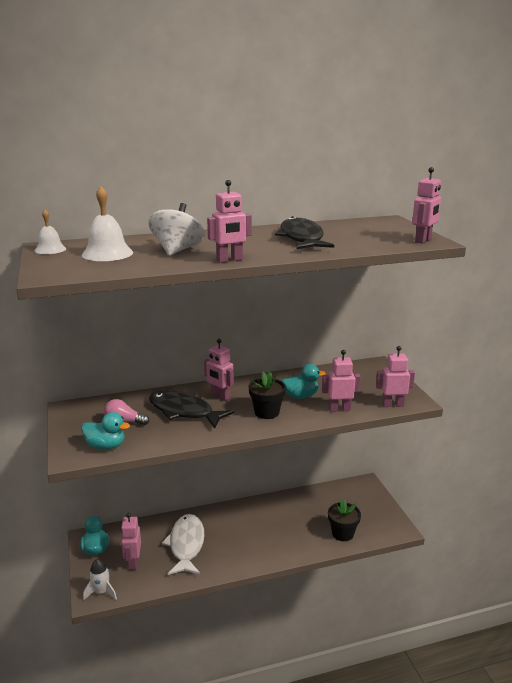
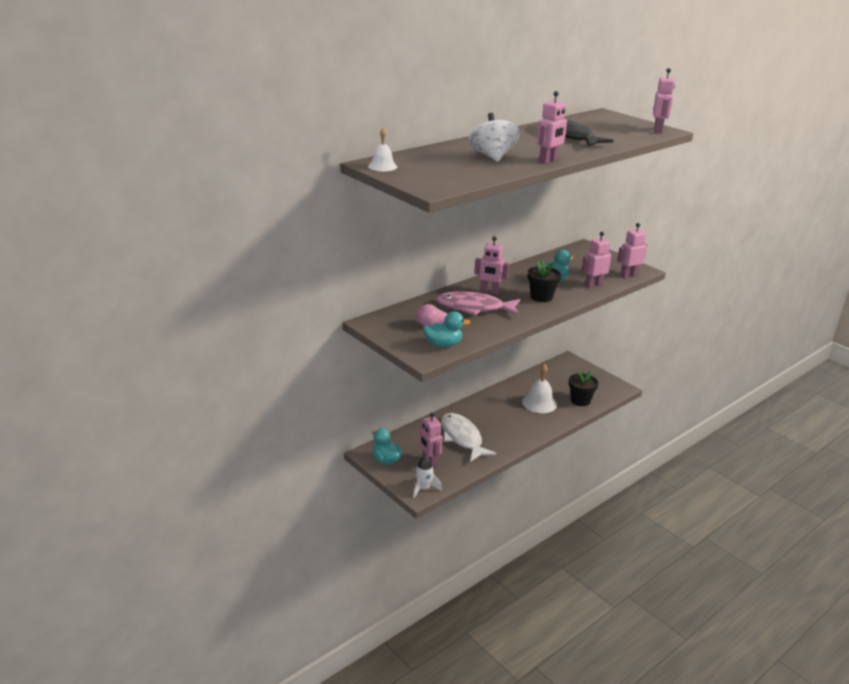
camera: 25 degrees left, 5 degrees up
white bell [82,186,133,261] -> white bell moved to [522,364,557,413]
black fish [149,390,234,428] -> pink fish [436,291,520,316]

